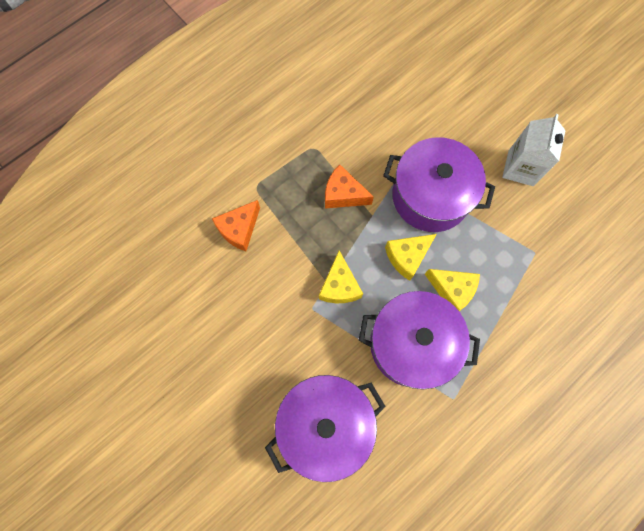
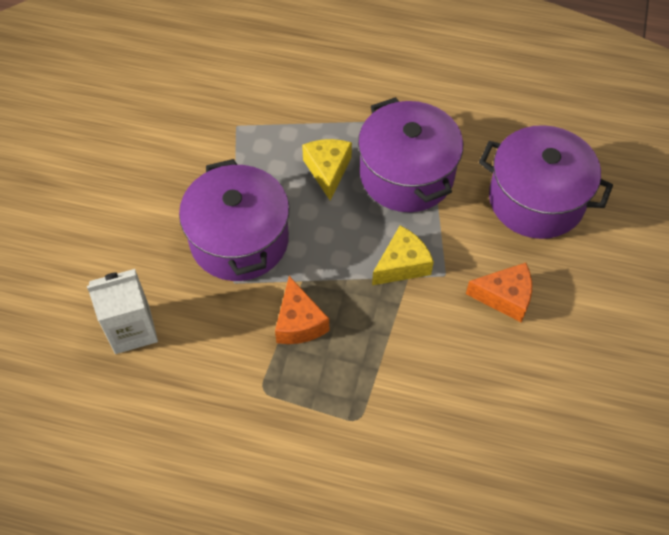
camera: 125 degrees left, 15 degrees down
orange cheese [212,200,260,251] -> orange cheese moved to [466,263,532,322]
yellow cheese [385,234,437,281] -> none
white carton [502,114,566,186] -> white carton moved to [87,269,158,354]

